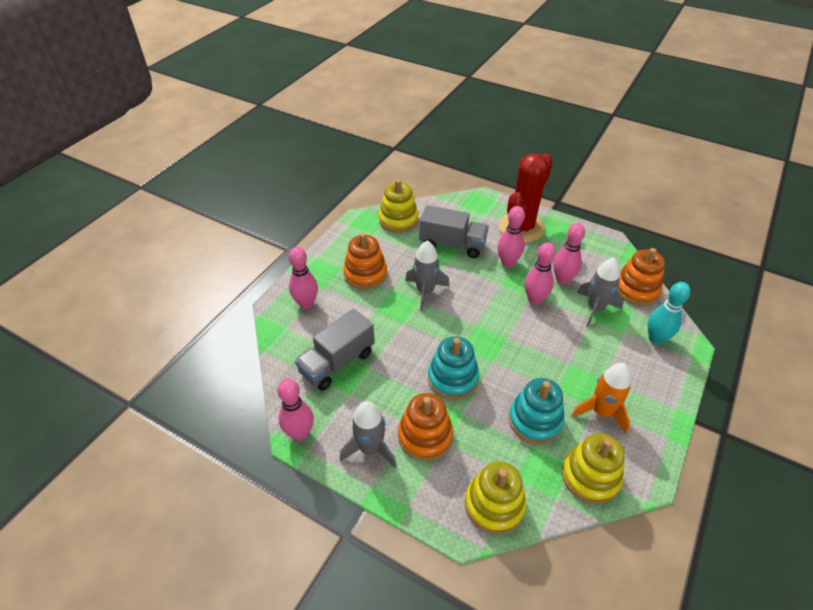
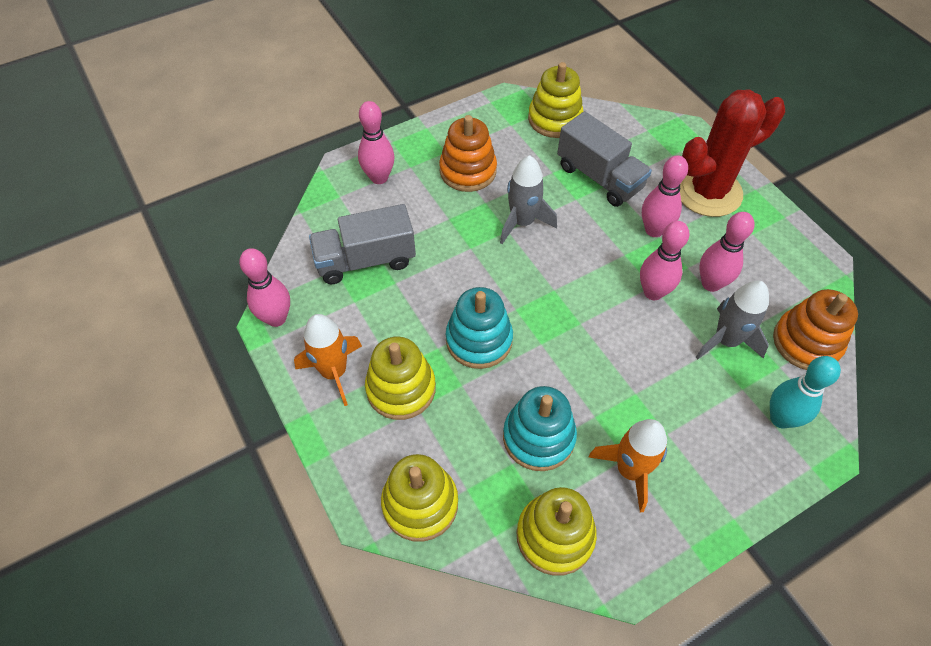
camera: 30 degrees right, 10 degrees up
grey rocket [340,401,397,468] -> orange rocket [294,314,362,406]
orange stacking toy [398,393,453,461] -> yellow stacking toy [365,337,436,420]

